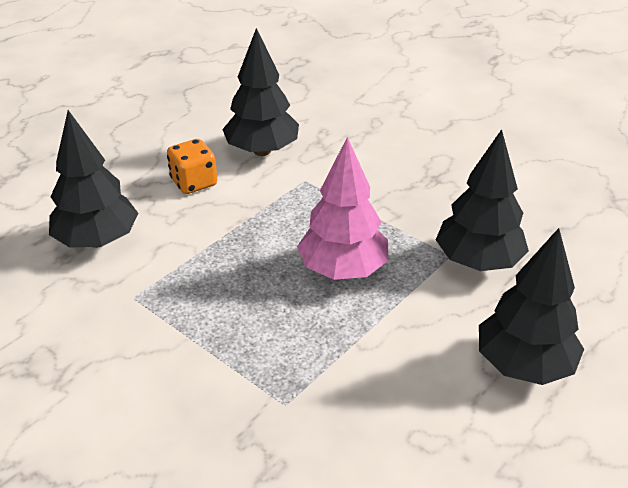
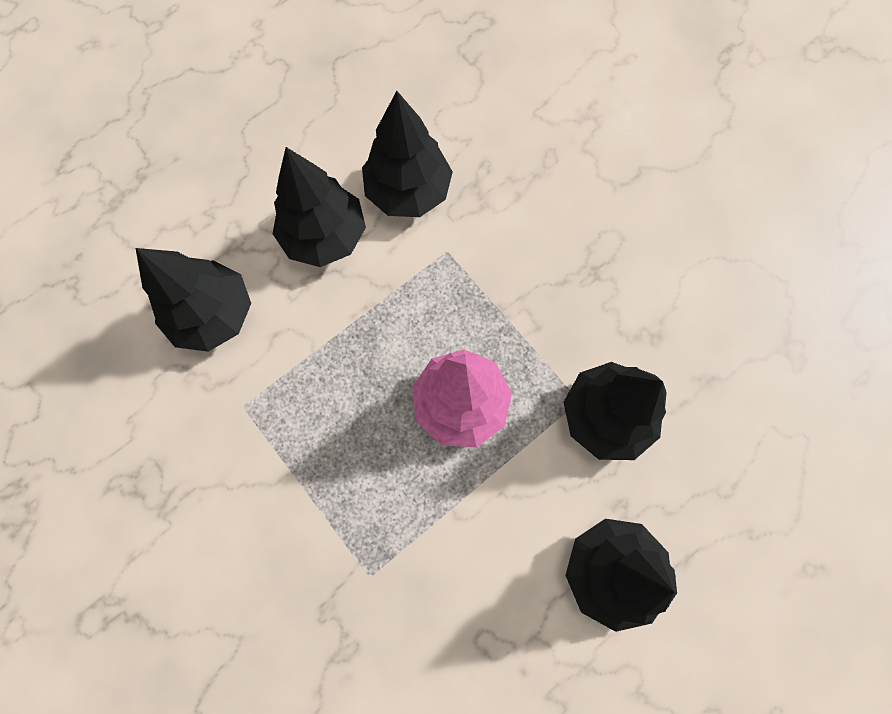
camera: 10 degrees right, 35 degrees up
orange dice [167,139,217,194] -> black tree [273,147,366,267]

